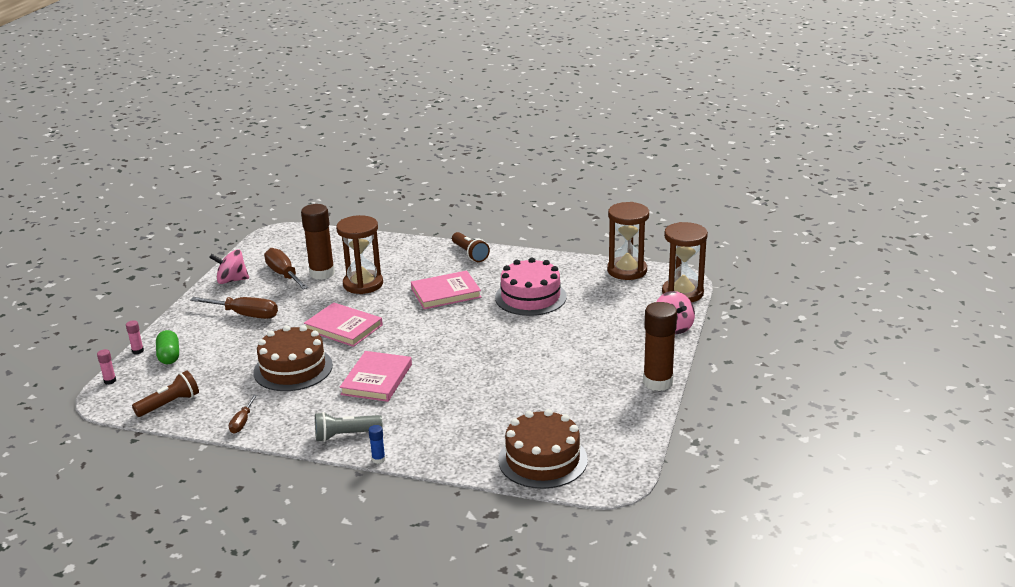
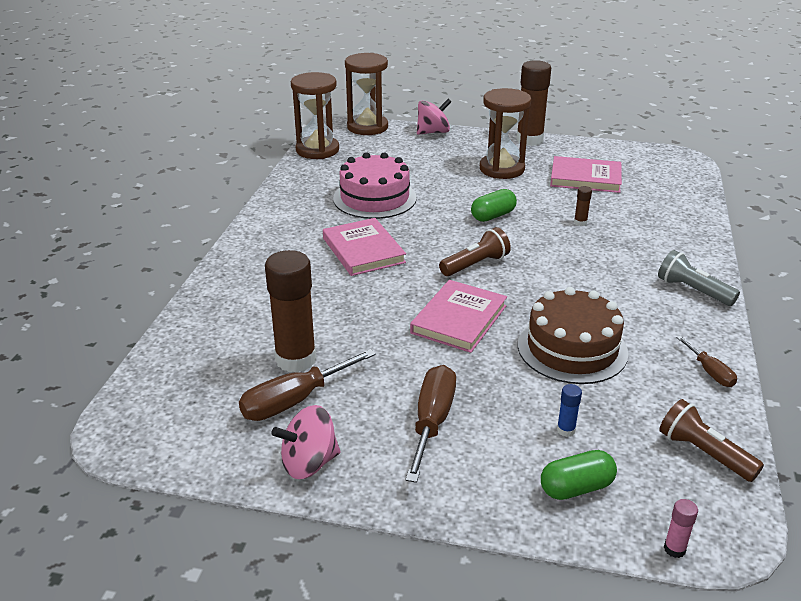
camera: 95 degrees left, 5 degrees up
pink glue stick [126,320,144,354] -> none
pink spinning top [209,249,249,284] -> pink spinning top turned 75 degrees clockwise [272,405,340,479]
brown screwdriver [229,395,257,433] -> brown screwdriver turned 60 degrees clockwise [676,336,737,387]
grey flashlight [315,412,383,442] -> grey flashlight turned 150 degrees clockwise [658,250,740,306]
brown hourglass [336,215,383,294] -> brown hourglass moved to [480,88,531,179]
pink book [340,351,412,402] -> pink book moved to [550,156,622,193]
blue glue stick [368,425,385,464] -> blue glue stick moved to [557,384,582,437]
brown flashlight [452,232,490,262] -> brown flashlight moved to [439,227,511,276]
brown cake [498,409,588,489] -> none
none -> green capsule [471,189,517,222]
none -> brown glue stick [574,186,592,226]

